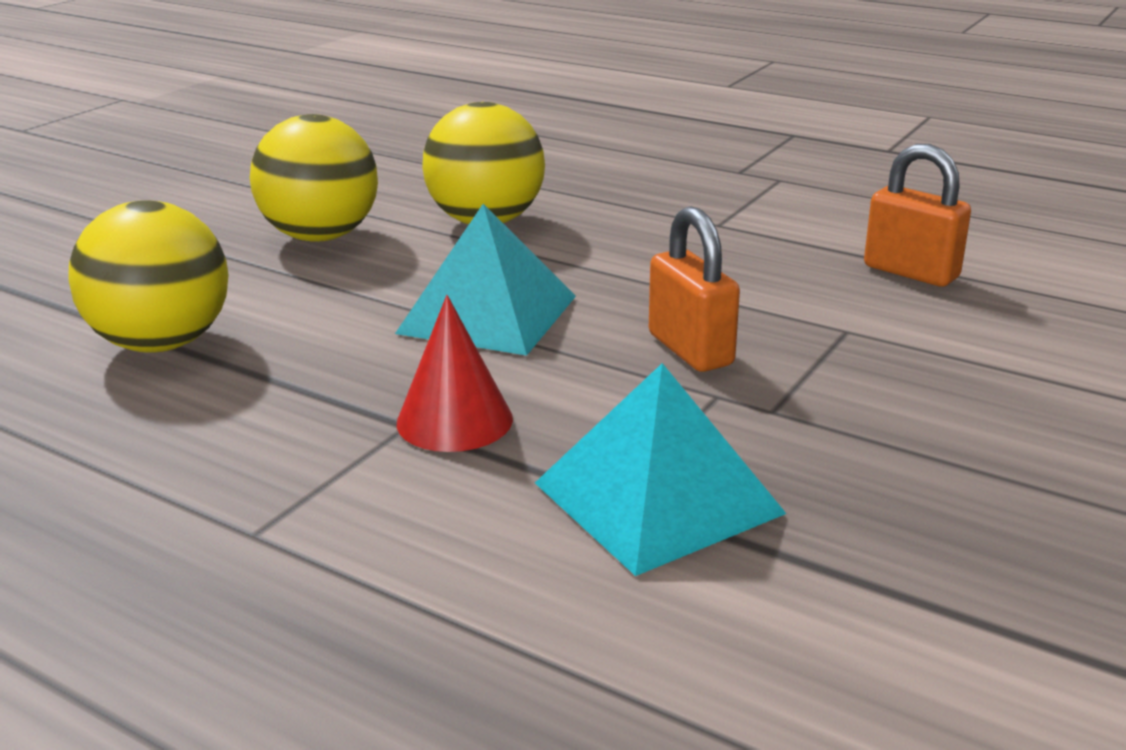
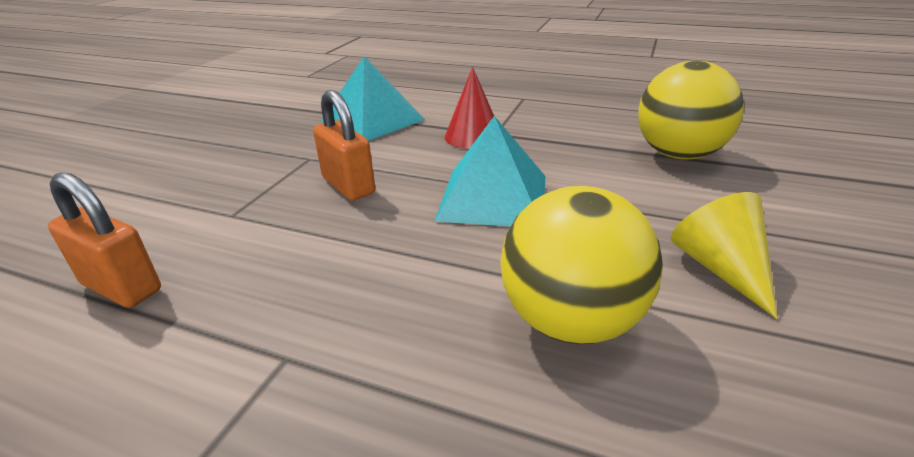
camera: 170 degrees right, 5 degrees up
yellow ball [250,114,378,242] -> yellow cone [671,192,778,319]

